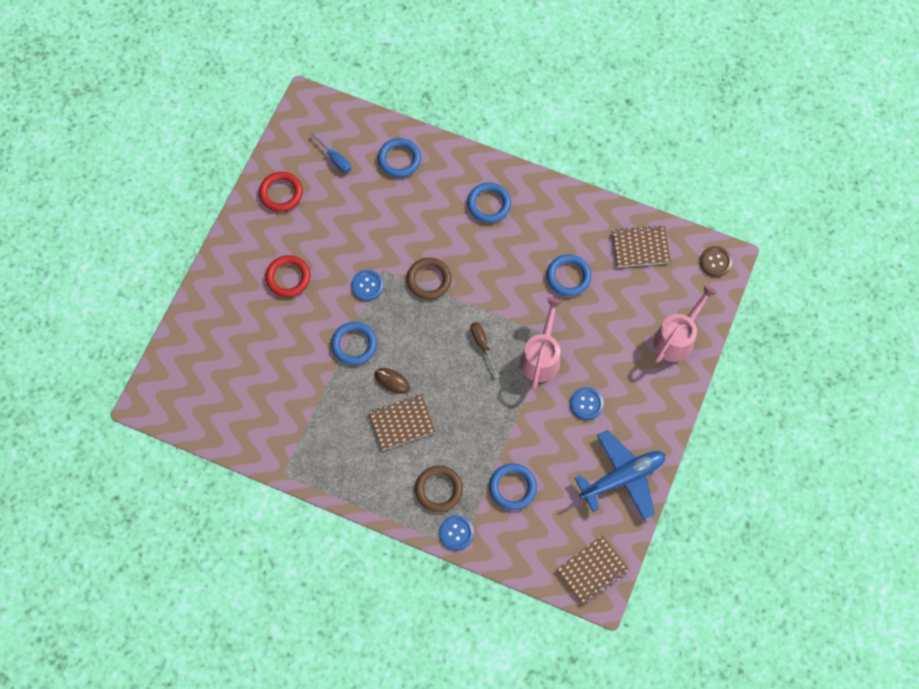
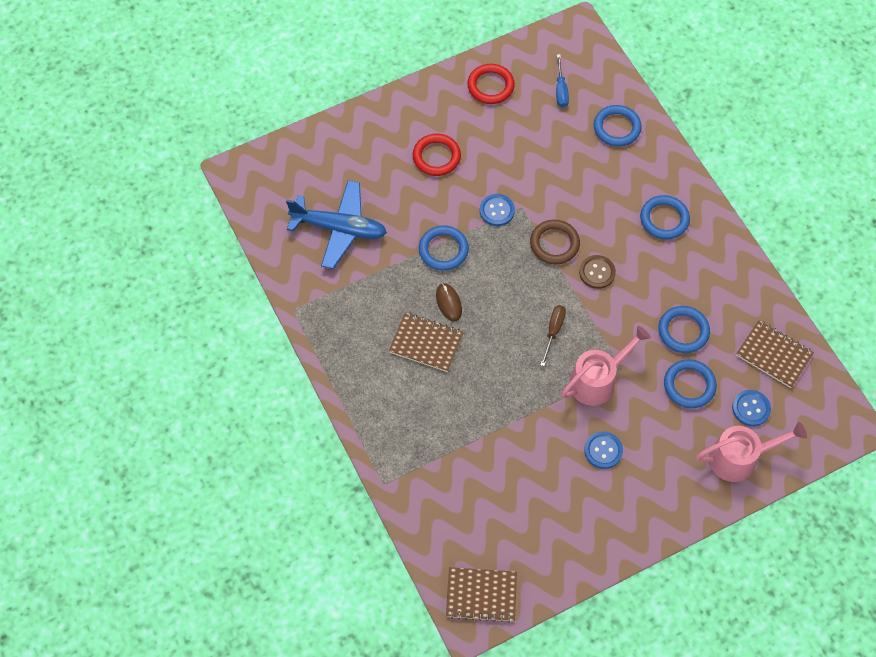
camera: 40 degrees right, 5 degrees down
brown ring [415,465,463,512] -> none
blue button [439,515,474,550] -> blue button moved to [732,390,771,426]
blue ring [489,463,537,510] -> blue ring moved to [664,359,717,408]
blue plane [575,430,666,520] -> blue plane moved to [286,180,387,269]
brown button [700,246,732,277] -> brown button moved to [579,255,616,289]

